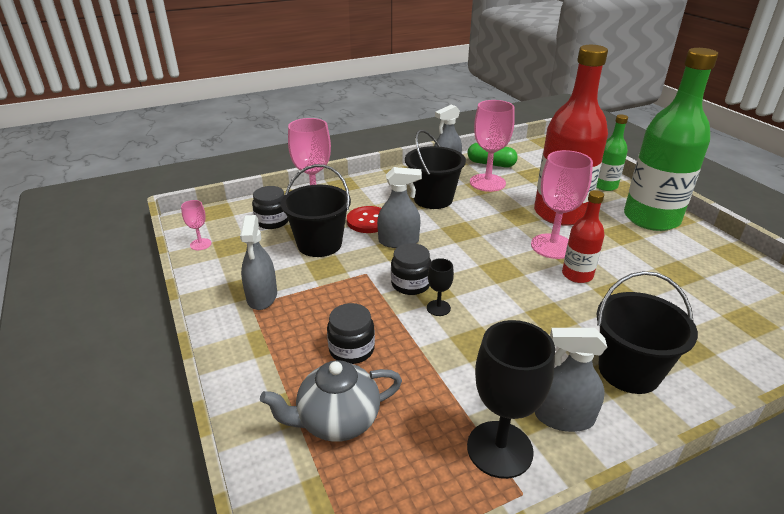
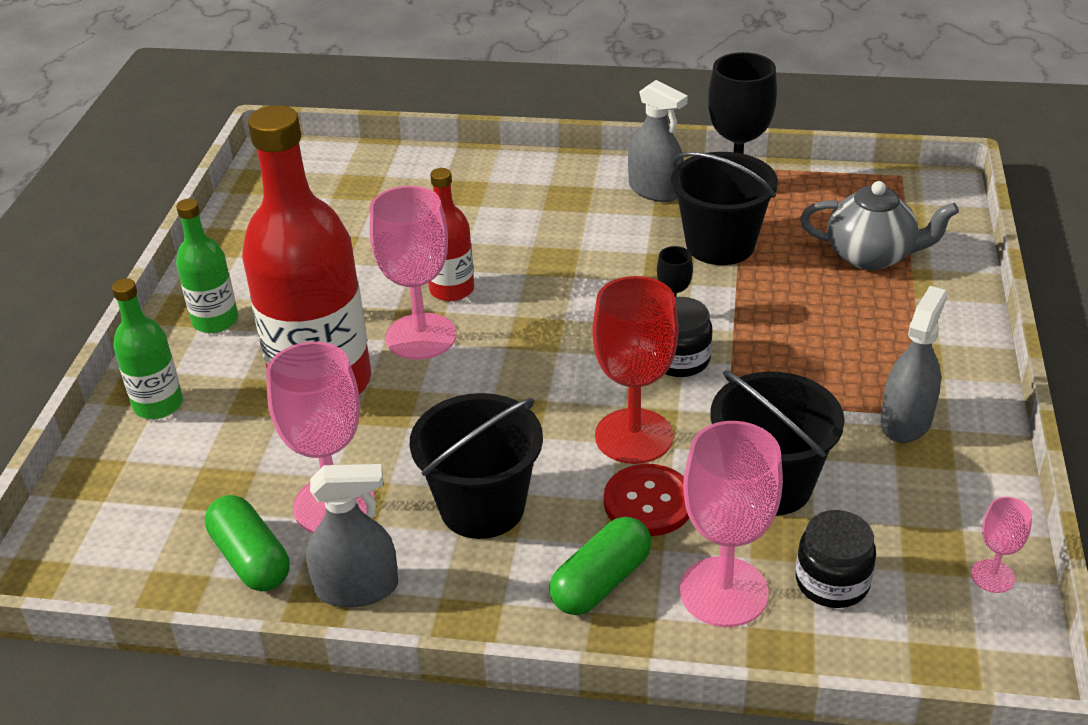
camera: 145 degrees left, 5 degrees up
black jar [327,303,375,364] -> none
grey spray bottle [377,167,422,248] -> red goblet [592,276,679,464]
black bucket [597,271,698,394] -> black bucket moved to [671,152,778,265]
green bottle [624,48,718,231] -> green bottle [176,199,238,333], size x0.49
none -> green capsule [549,517,652,615]

